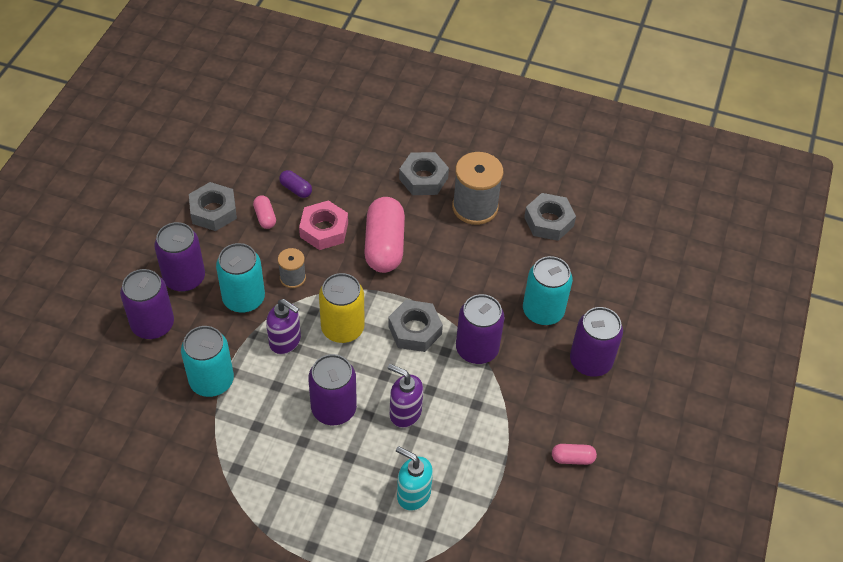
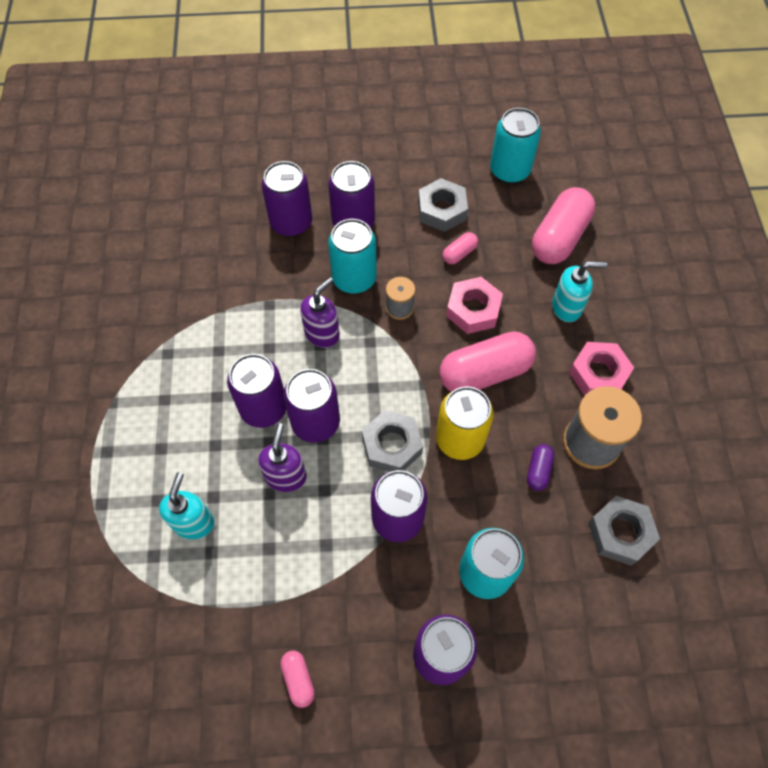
camera: 70 degrees right, 10 degrees up
turquoise can [181,326,234,397] -> turquoise can moved to [490,108,541,183]
purple soap dispenser [266,299,301,354] -> purple soap dispenser turned 150 degrees counterclockwise [300,277,340,348]
purple capsule [279,170,312,198] -> purple capsule moved to [527,444,554,491]
yellow can [319,273,365,343] -> yellow can moved to [436,386,494,460]
grey nut [399,152,449,195] -> pink nut [569,342,634,396]
none -> purple can [284,369,340,443]
none -> pink capsule [532,187,596,264]
none -> turquoise soap dispenser [552,261,607,322]

